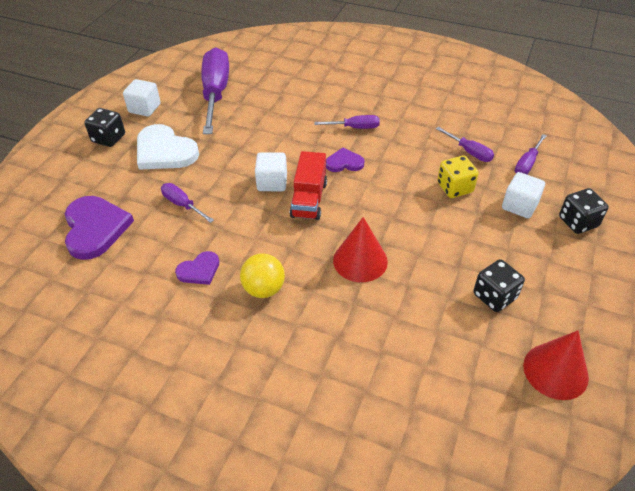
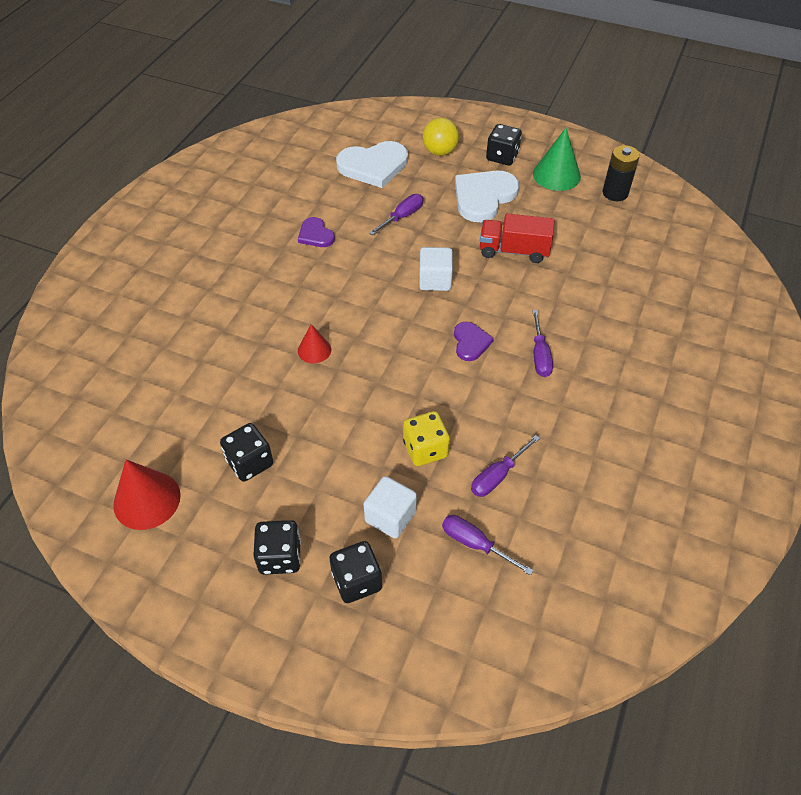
camera: 90 degrees right, 5 degrees up
purple heart [65,196,134,260] -> white heart [336,141,408,188]
white cube [123,79,161,117] -> green cone [533,128,581,191]
purple screwdriver [201,47,229,134] -> none
yellow ball [240,253,285,298] -> yellow ball moved to [423,118,459,156]
red truck [290,151,327,220] -> red truck moved to [480,214,555,263]
red cone [333,217,388,282] -> red cone [298,324,331,363], size x0.59
none -> black dice [253,520,301,575]
none -> black battery [603,145,640,201]

